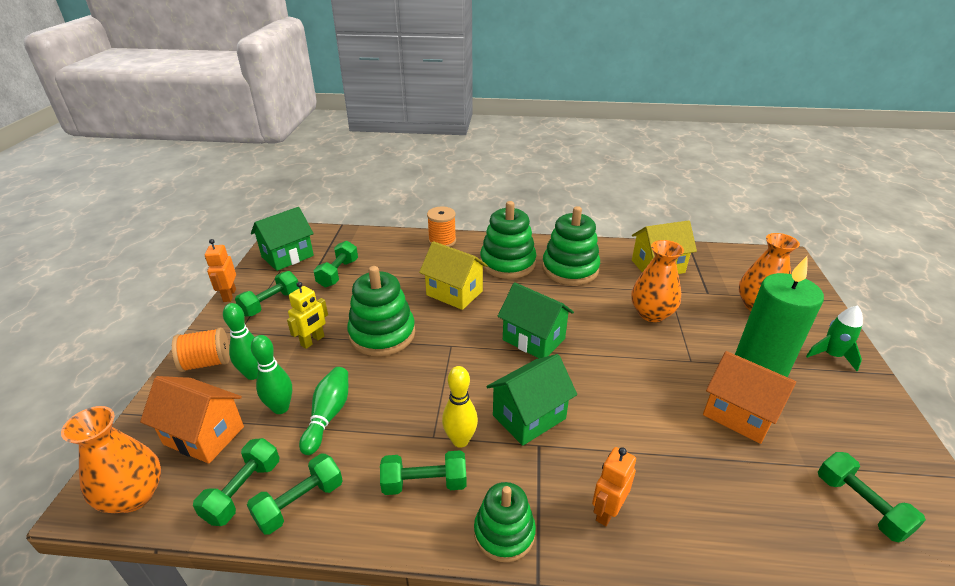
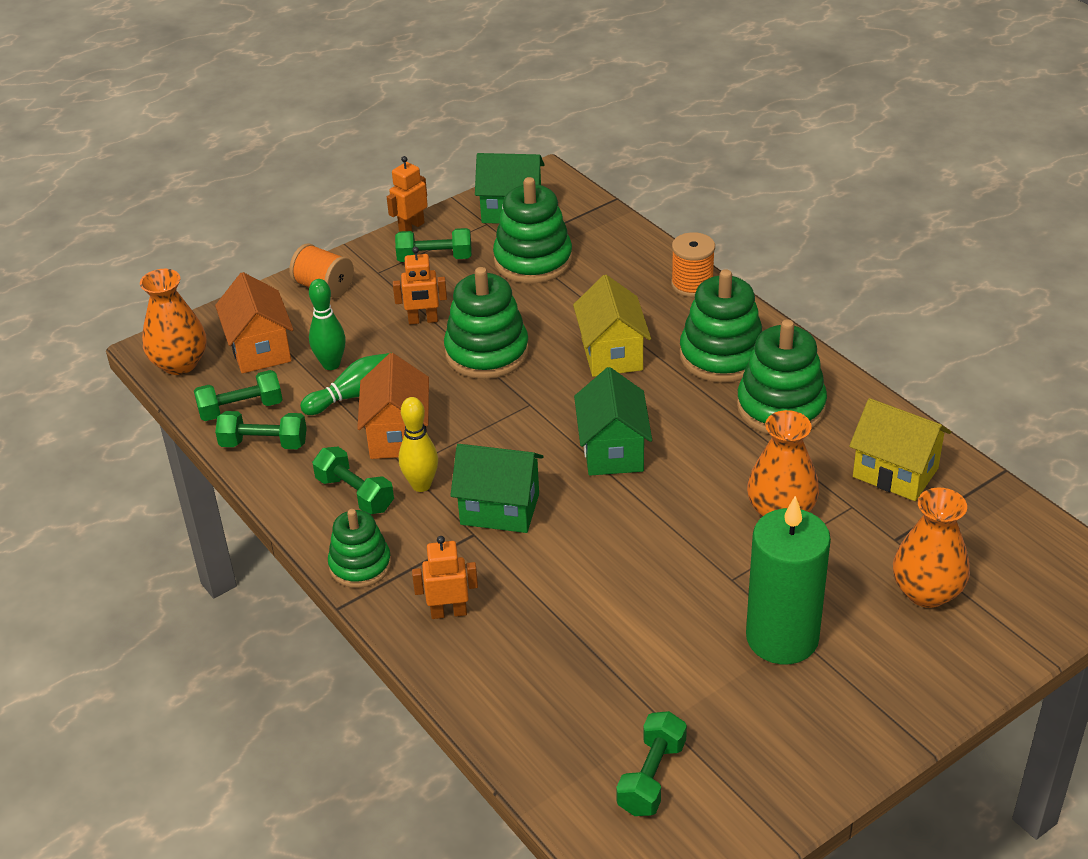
camera: 50 degrees right, 5 degrees up
green bowling pin [223,303,258,380] -> none
yellow robot [287,282,328,349] -> orange robot [393,247,447,324]
green dumbbell [313,241,358,287] -> green stacking toy [493,177,572,284]
orange house [703,351,796,444] -> orange house moved to [357,353,429,459]
green rocket [806,306,863,371] -> none

